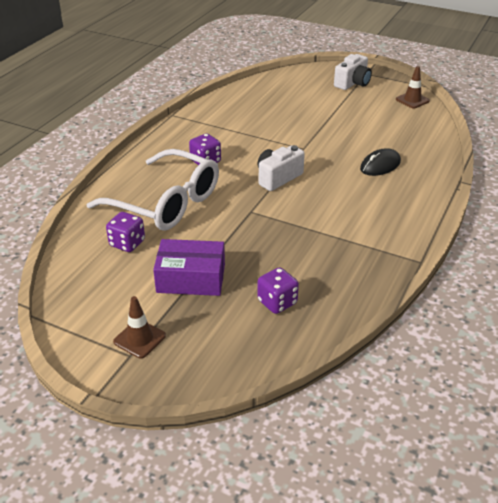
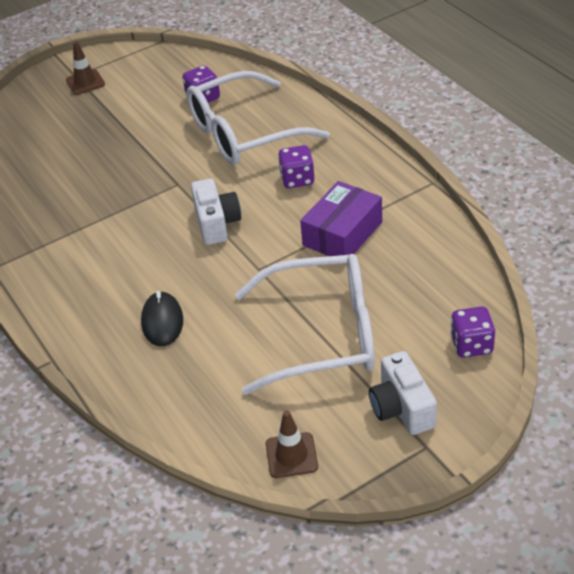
camera: 125 degrees right, 5 degrees up
purple box [153,239,225,296] -> purple box moved to [300,181,382,256]
purple dice [257,267,299,314] -> purple dice moved to [450,306,495,358]
none -> white glasses [235,254,375,395]

